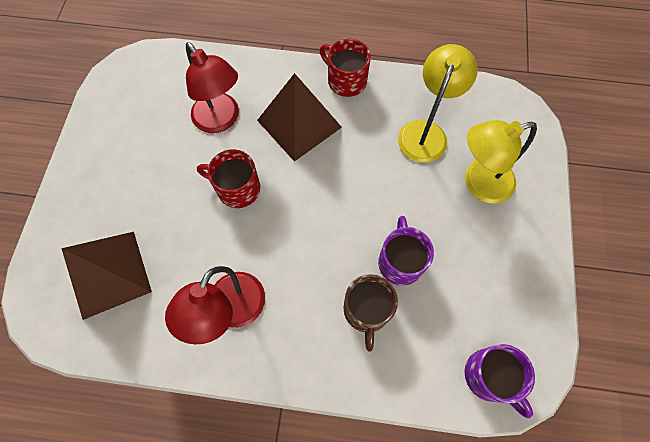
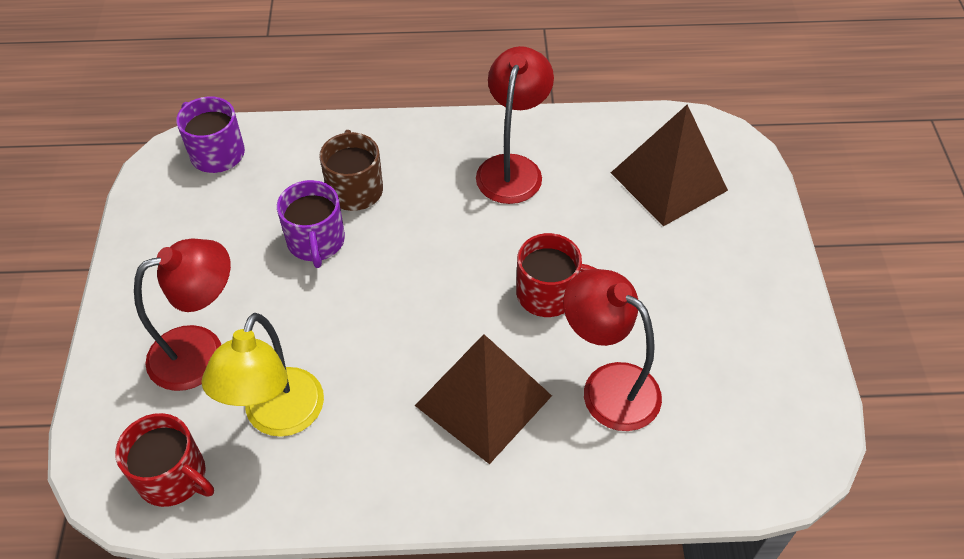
camera: 170 degrees right, 15 degrees down
red mug [320,38,371,97] -> red mug moved to [115,413,214,507]
yellow lamp [465,120,537,204] -> red lamp [134,239,231,391]

